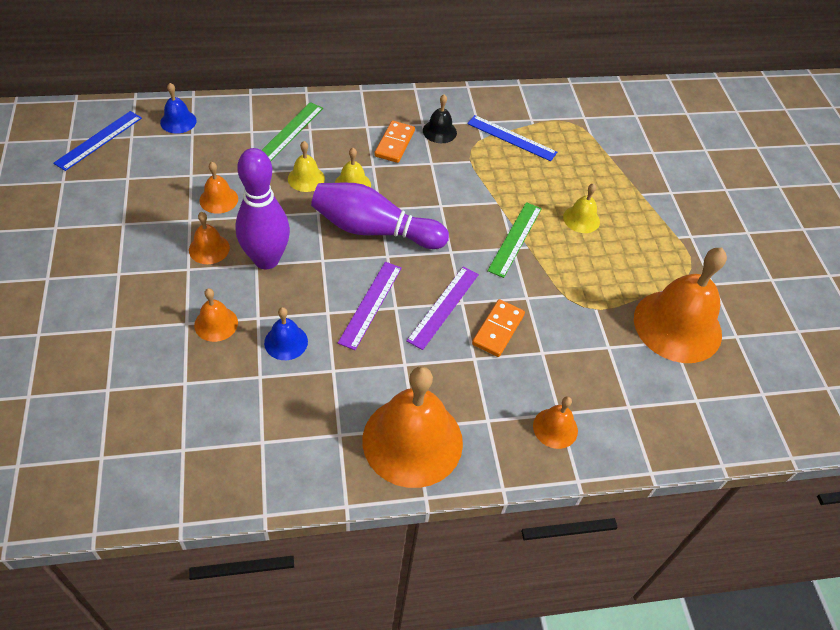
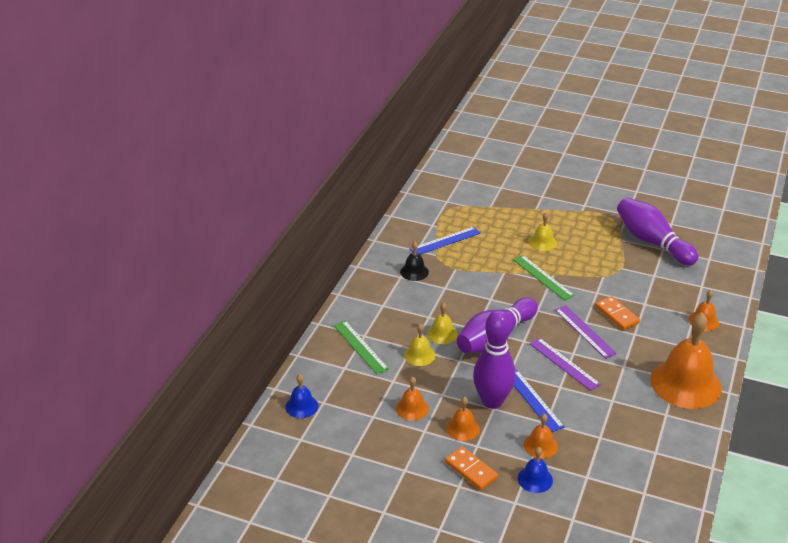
camera: 55 degrees left, 15 degrees down
blue ruler [53,111,142,171] -> blue ruler moved to [514,370,565,432]
blue bell [264,307,308,360] -> blue bell moved to [518,447,553,493]
orange domino [374,121,415,163] -> orange domino moved to [445,446,498,490]
orange bell [634,248,727,363] -> purple bowling pin [617,198,698,266]

